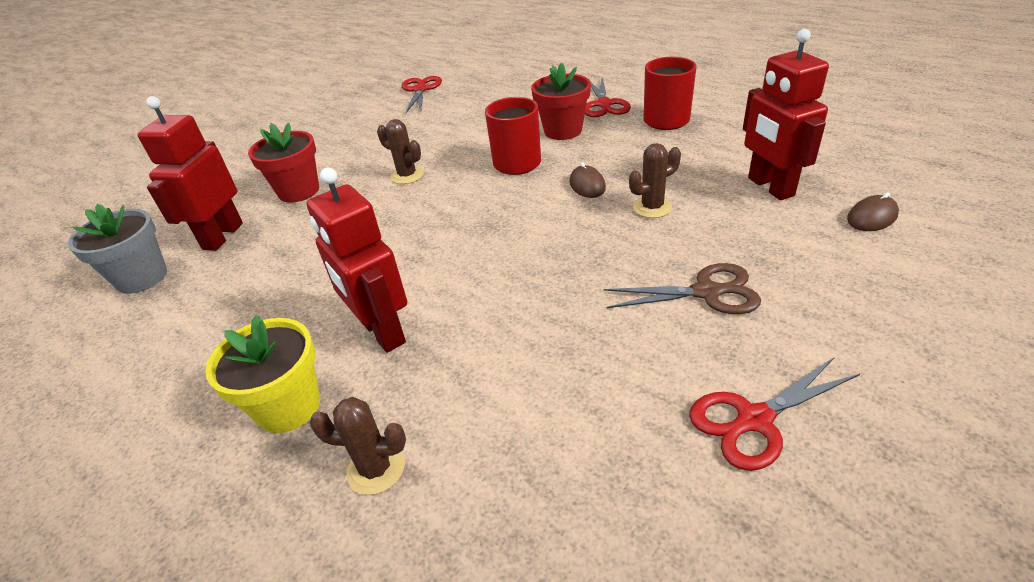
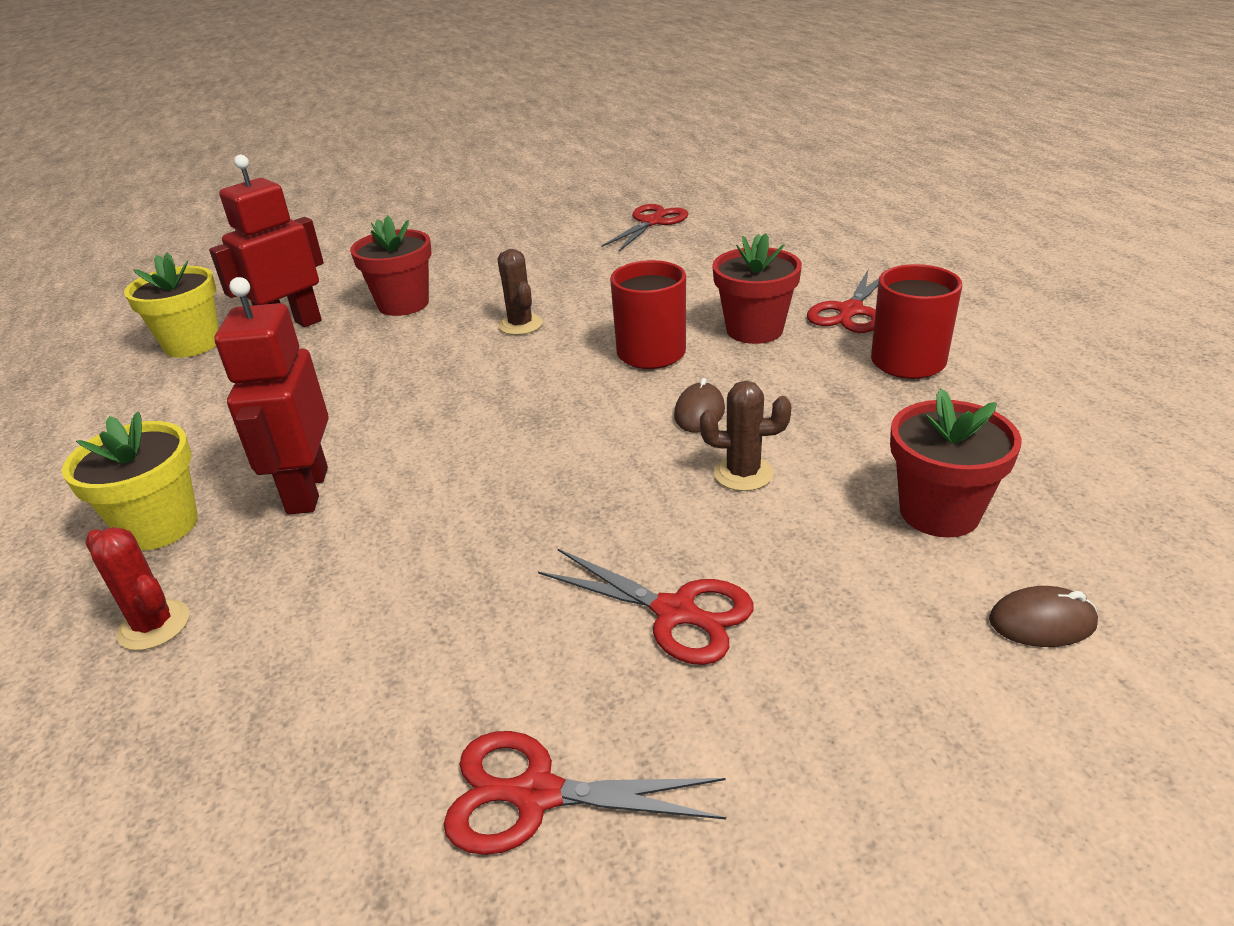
camera: 30 degrees right, 5 degrees down
grey flower pot [68,204,167,294] -> yellow flower pot [124,253,219,358]
brown cactus [309,397,406,495] -> red cactus [85,527,190,650]
brown scissors [603,263,761,314] -> red scissors [538,548,754,665]
red robot [743,29,829,200] -> red flower pot [890,389,1022,538]

